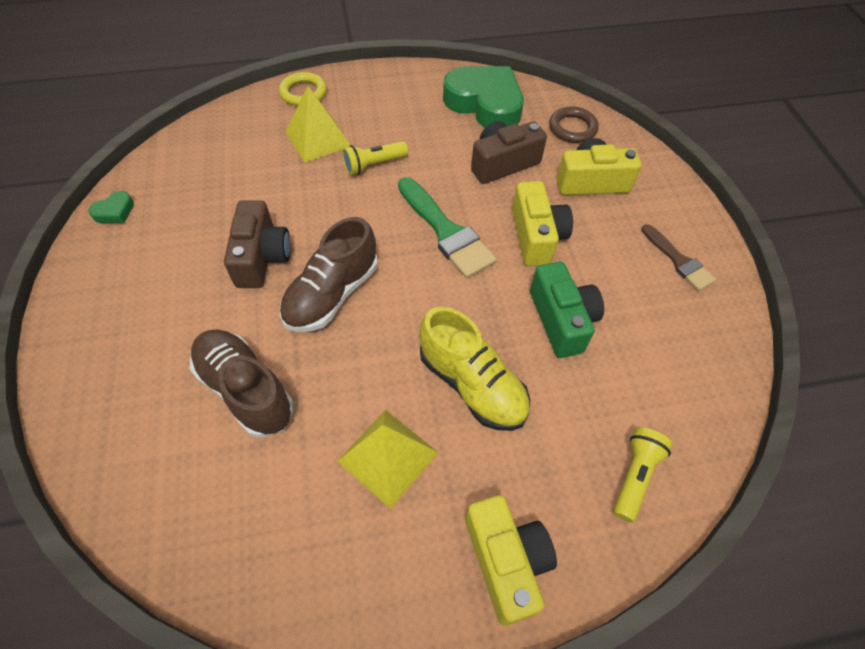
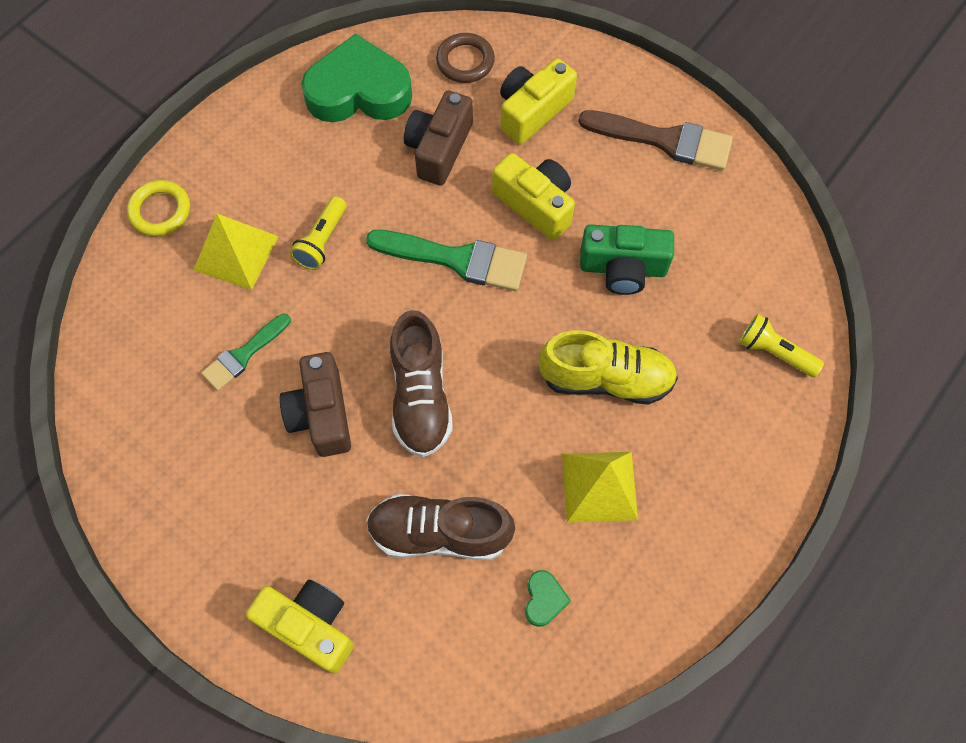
camera: 40 degrees left, 10 degrees up
green heart [88,191,134,223] -> green heart moved to [525,570,571,627]
brown camera [224,200,291,288] -> brown camera turned 150 degrees counterclockwise [280,352,351,457]
yellow camera [465,495,557,626] -> yellow camera moved to [246,580,354,674]
green camera [530,262,604,358] -> green camera turned 150 degrees clockwise [580,224,674,295]
yellow flashlight [614,428,672,522] -> yellow flashlight turned 45 degrees counterclockwise [739,314,824,377]
brown brush [641,224,716,291] -> brown brush [578,110,733,171], size x1.63
none -> green brush [201,314,291,391]

